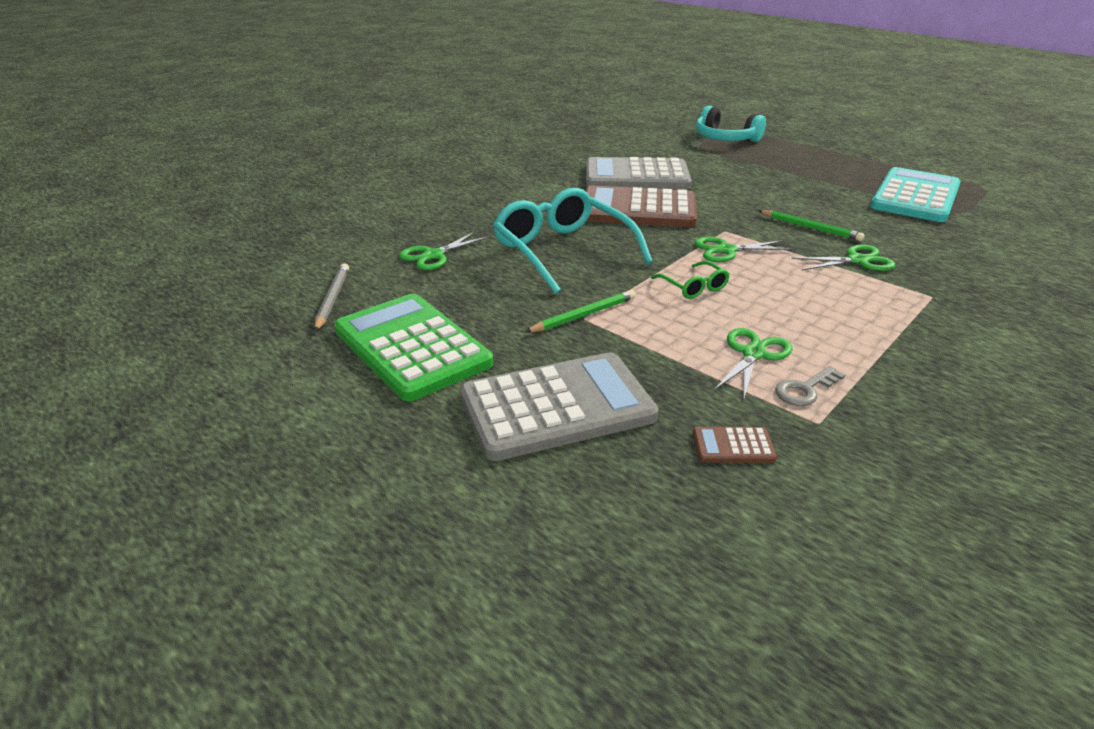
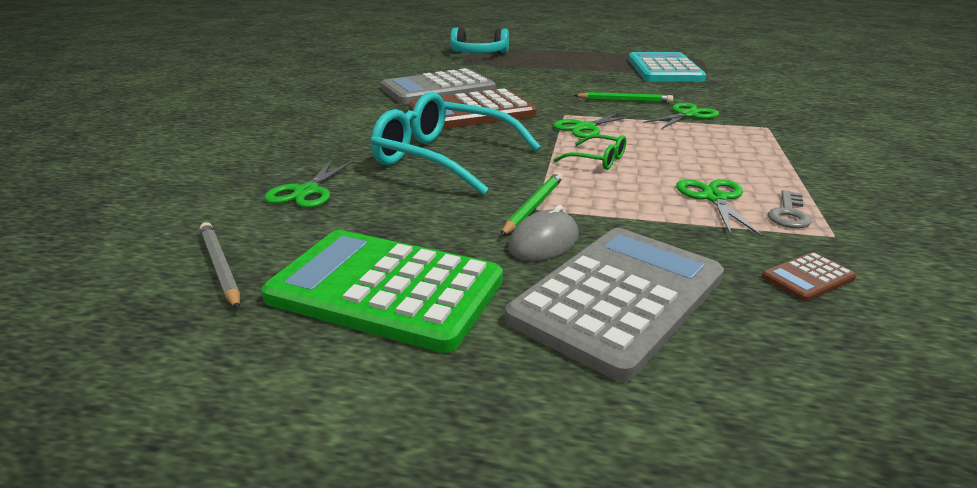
camera: 30 degrees left, 5 degrees down
none -> grey mouse [509,205,579,262]

